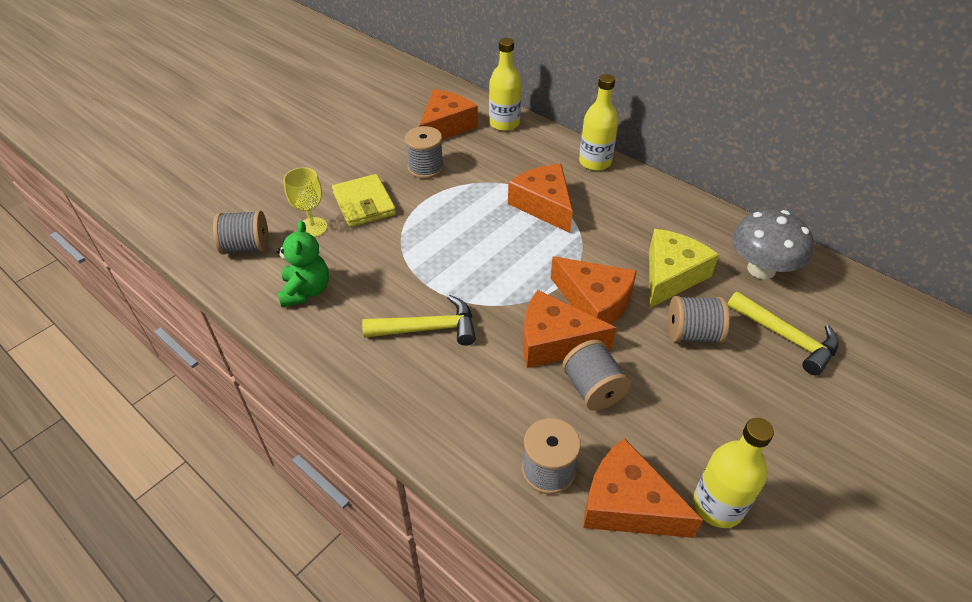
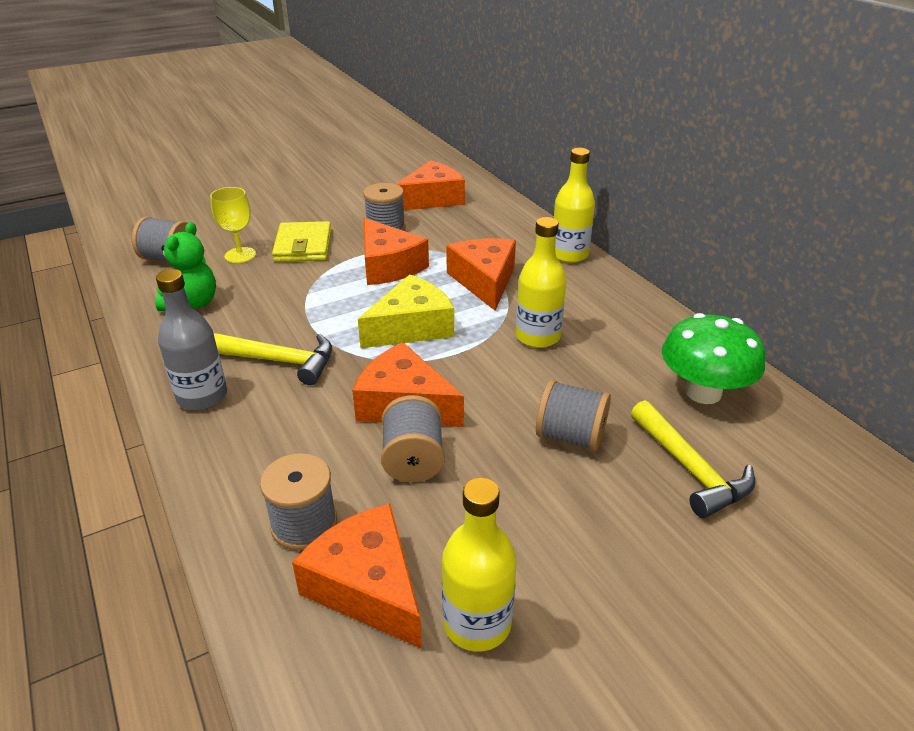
camera: 20 degrees right, 10 degrees down
yellow bottle [489,38,522,131] -> yellow bottle moved to [516,217,566,348]
orange cheese [551,256,637,324] -> orange cheese moved to [364,218,429,285]
yellow cheese [649,229,719,308] -> yellow cheese moved to [358,274,454,348]
grey mushroom [732,209,814,279] -> green mushroom [662,313,765,404]
none -> grey bottle [156,269,227,410]

